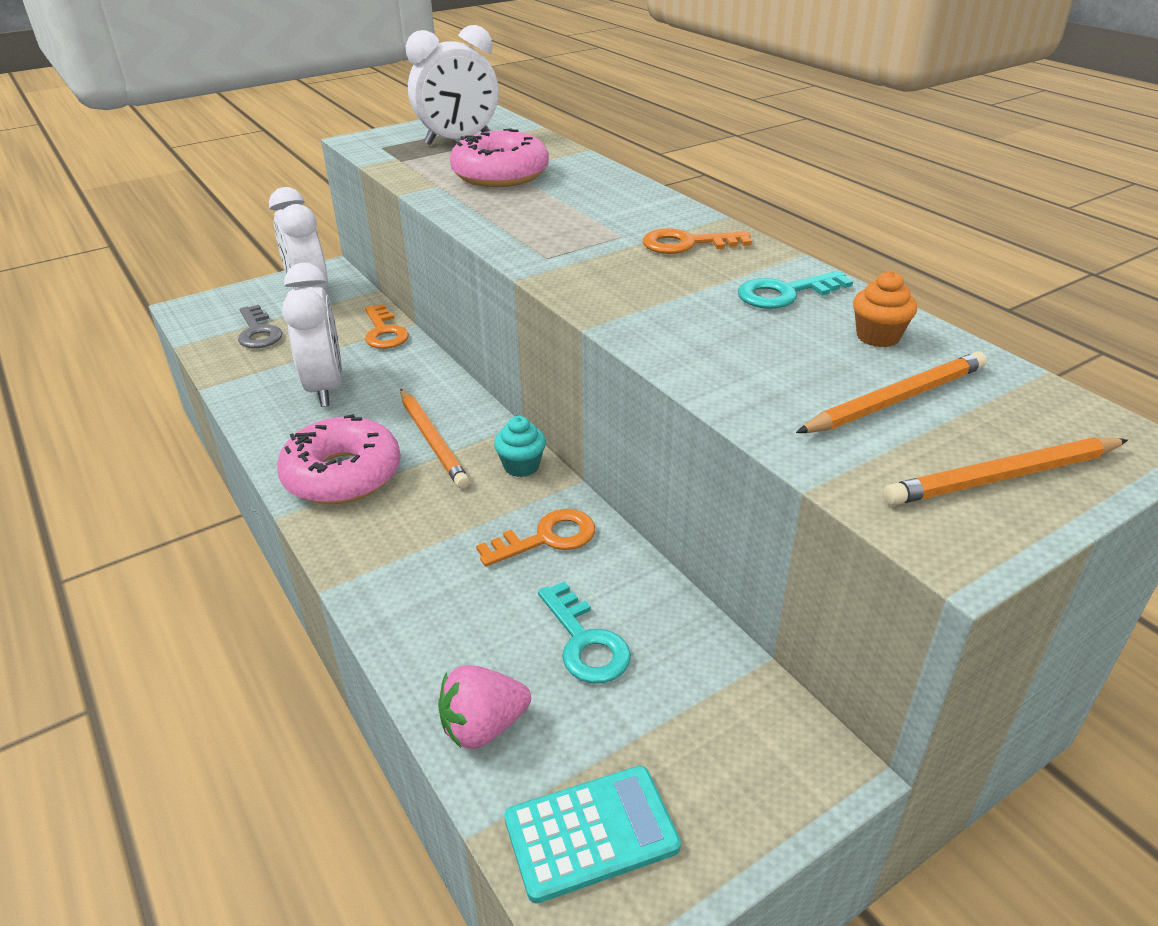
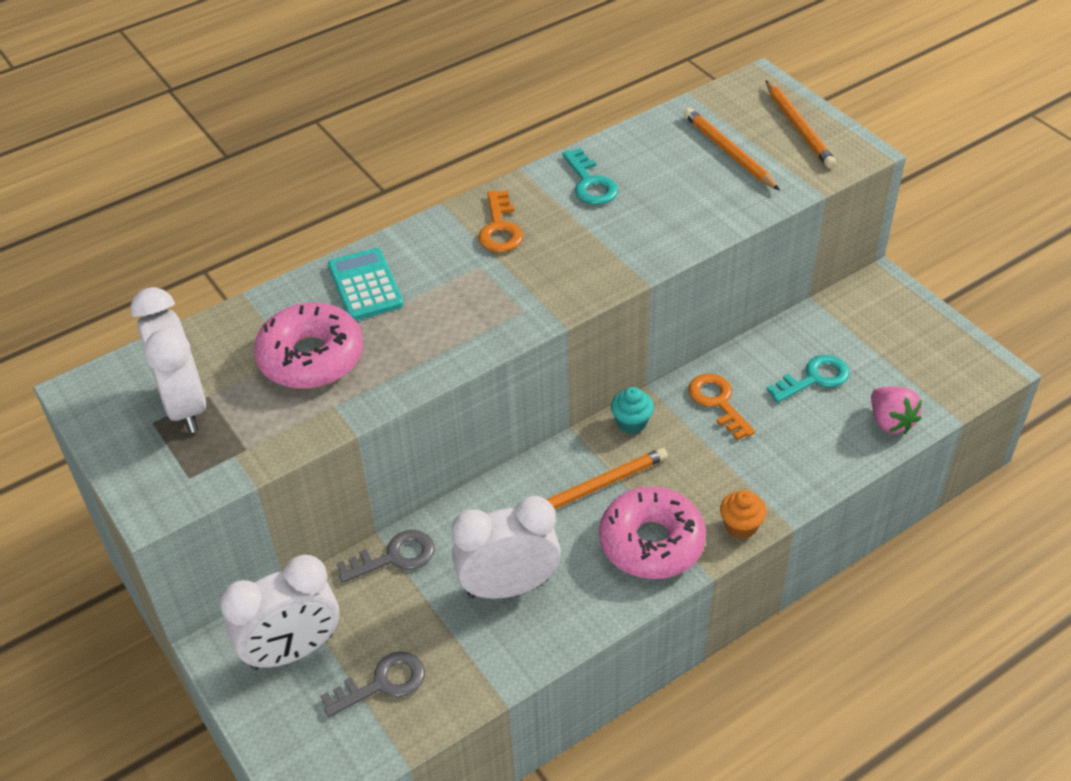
camera: 90 degrees left, 10 degrees up
orange key [365,304,409,349] -> grey key [337,530,435,583]
turquoise calculator [504,766,681,904] -> turquoise calculator moved to [328,248,404,321]
orange cupcake [853,271,917,347] -> orange cupcake moved to [720,490,766,539]

